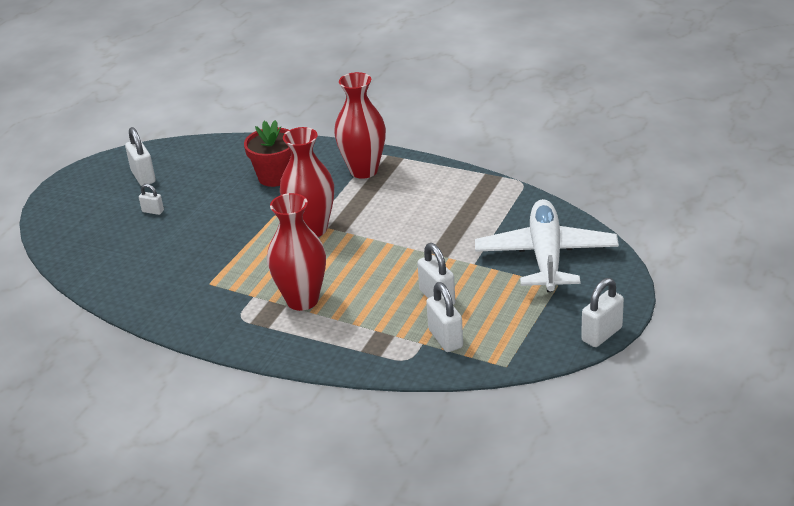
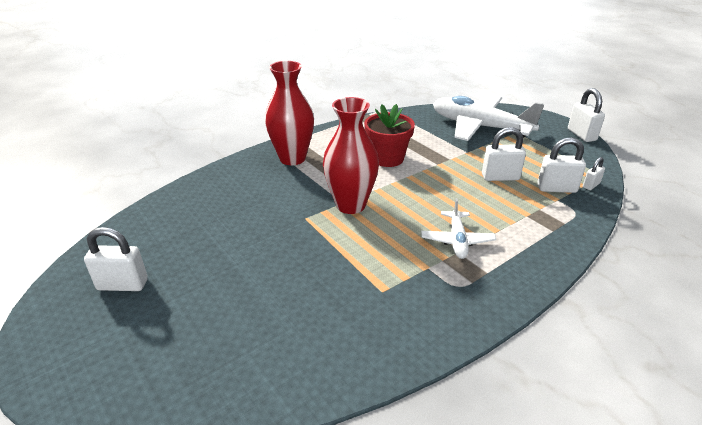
camera: 65 degrees left, 0 degrees up
white padlock [139,184,164,215] -> white padlock moved to [583,157,605,190]
red flower pot [244,120,291,187] -> red flower pot moved to [364,104,415,167]
red vase [267,193,326,311] -> white plane [421,198,496,259]

